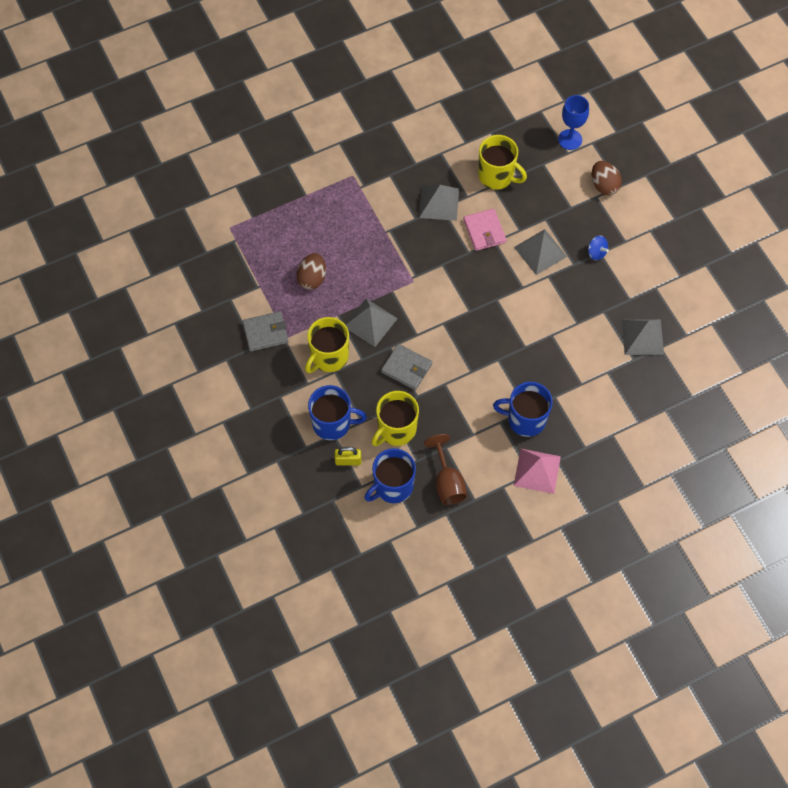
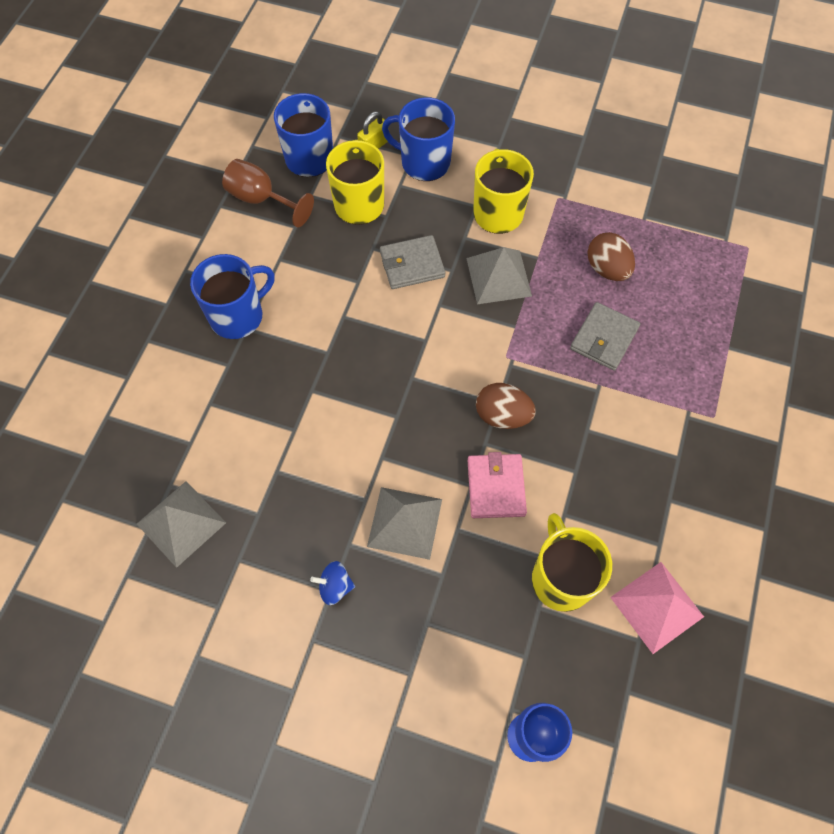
camera: 135 degrees right, 0 degrees up
grey wallet [242,311,288,352] -> grey wallet moved to [570,302,640,371]
blue mug [308,385,367,440] -> blue mug turned 60 degrees clockwise [382,97,455,181]
grey pyramid [419,185,459,221] -> none
pink wallet [463,209,506,251] -> pink wallet turned 60 degrees clockwise [467,452,527,518]
yellow mug [478,135,527,190] -> yellow mug turned 90 degrees clockwise [532,513,612,612]
pink pyramid [514,449,561,494] -> pink pyramid moved to [610,562,704,654]
brown egg [592,161,622,195] -> brown egg moved to [476,383,536,429]

